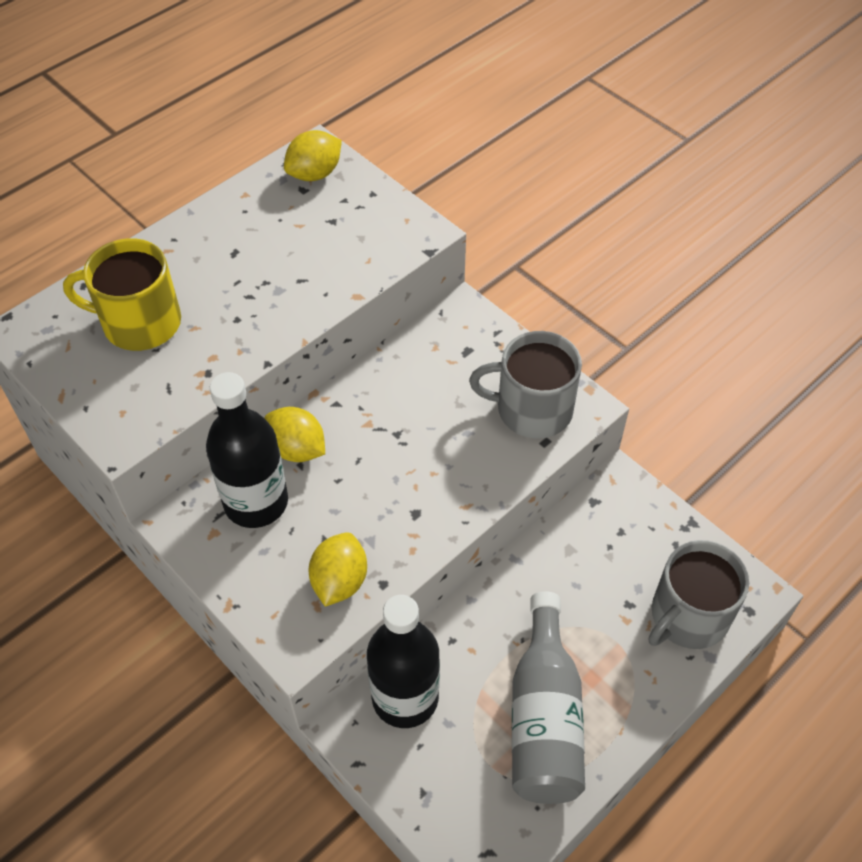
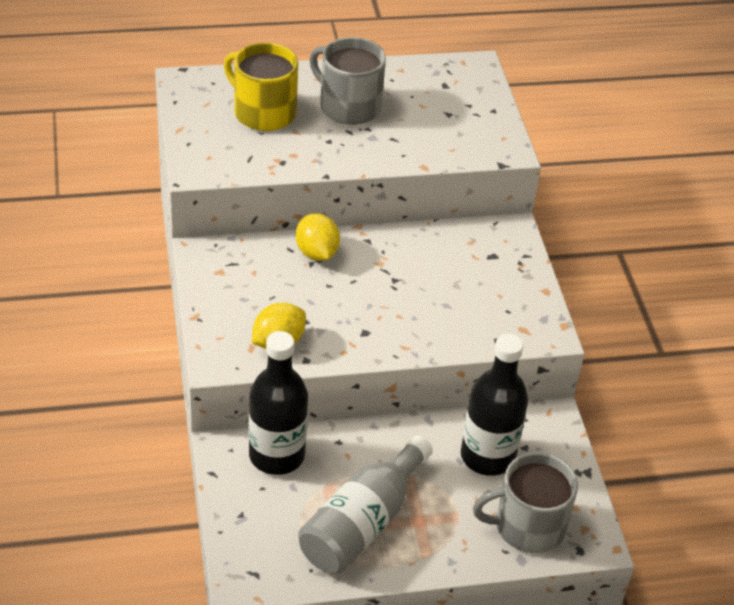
camera: 30 degrees right, 10 degrees down
black bottle [206,372,288,528] -> black bottle moved to [461,334,528,476]
yellow lemon [284,130,342,181] -> none
grey mug [469,331,582,438] -> grey mug moved to [309,37,386,125]

